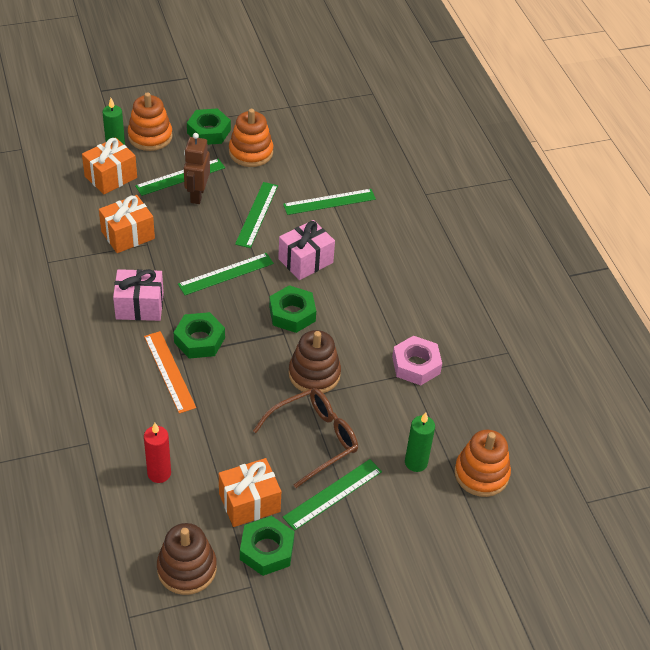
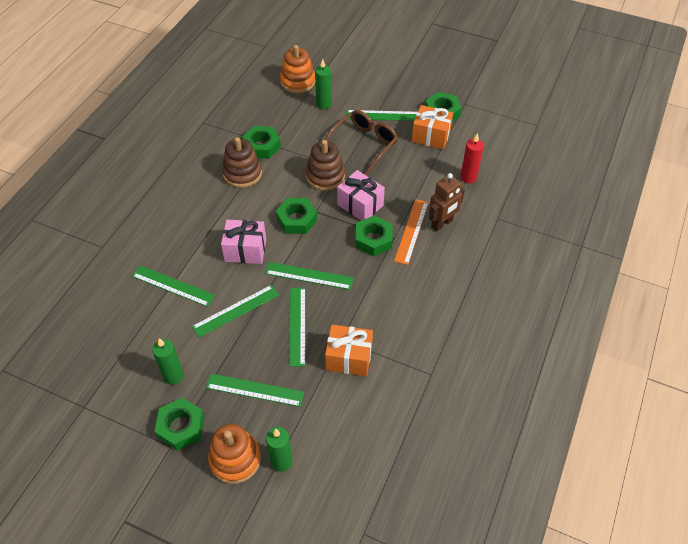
camera: 135 degrees left, 5 degrees up
orange gift [82,138,137,195] -> none
pink gift [113,269,164,321] -> pink gift moved to [337,170,385,221]
brown stacking toy [157,523,217,595] -> brown stacking toy moved to [222,137,262,188]
brown robot [184,133,210,204] -> brown robot moved to [429,173,465,231]
orange stacking toy [229,109,273,167] -> green candle [152,338,184,385]
brown glasses [253,388,358,488] -> brown glasses turned 120 degrees clockwise [325,110,398,175]
pink nut [392,336,442,385] -> green nut [242,126,281,159]
none -> green ruler [289,288,306,367]

